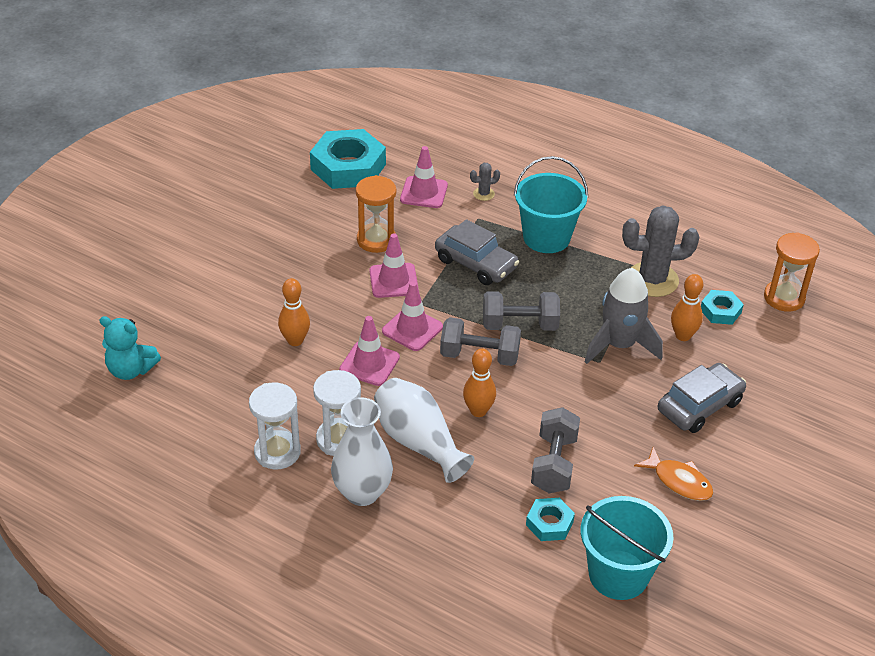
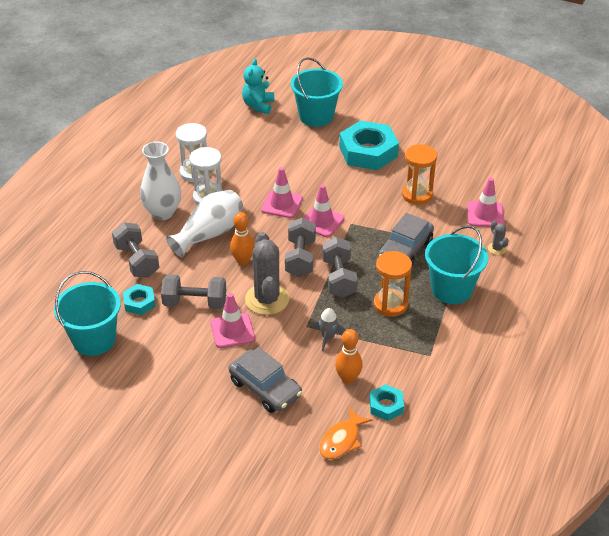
camera: 85 degrees right, 0 degrees up
orange bowling pin [278,278,310,346] -> none
turquoise nut [310,129,386,189] -> turquoise nut moved to [339,120,399,170]
pink traffic cone [369,233,419,298] -> pink traffic cone moved to [210,293,255,348]
grey rocket [585,268,663,364] -> grey rocket [315,308,346,351], size x0.50
grey cactus [622,205,699,297] -> grey cactus moved to [245,232,289,315]
orange fish [634,447,713,501] -> orange fish moved to [319,408,373,459]
orange hourglass [764,232,820,312] -> orange hourglass moved to [374,251,412,317]
none -> grey dumbbell [112,222,159,278]
none -> turquoise bucket [291,57,343,127]

